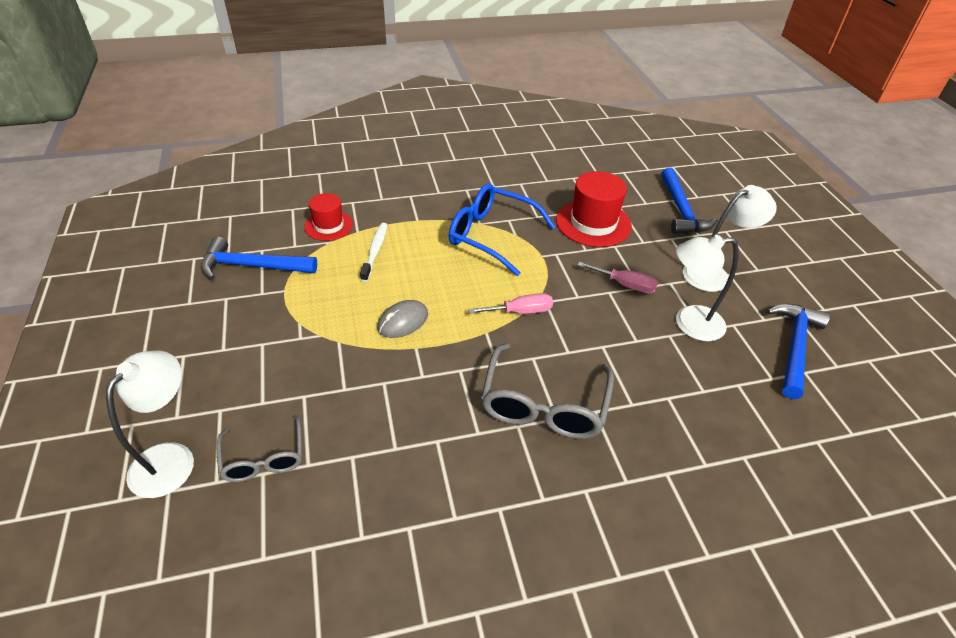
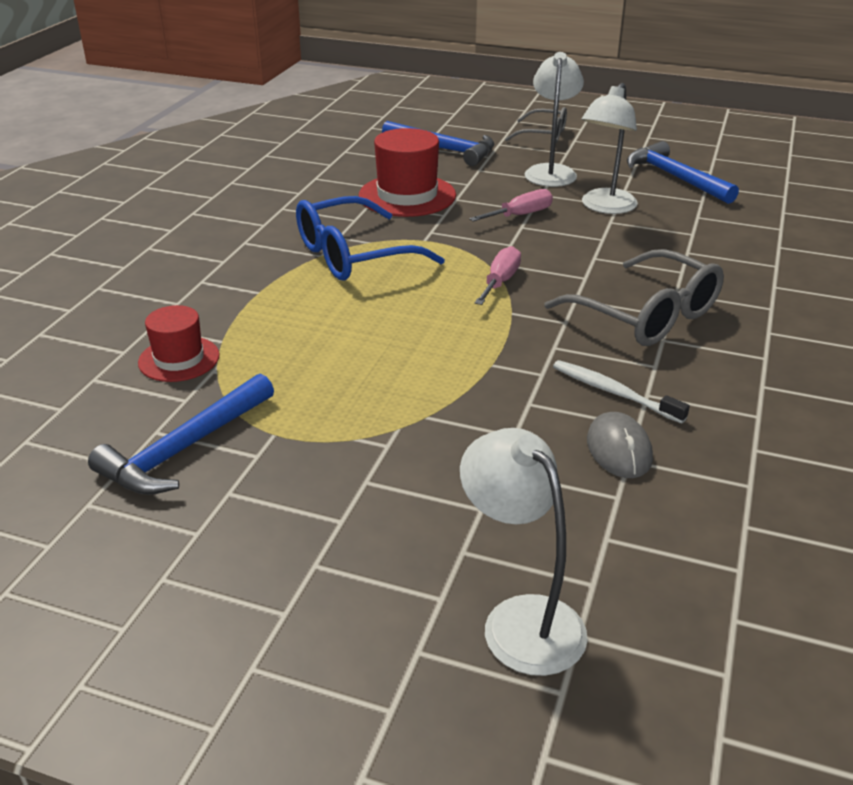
camera: 55 degrees left, 10 degrees down
grey glasses [217,415,302,482] -> grey glasses moved to [505,107,567,143]
white toothbrush [360,223,387,282] -> white toothbrush moved to [553,360,690,424]
grey mouse [377,300,428,338] -> grey mouse moved to [587,412,653,478]

